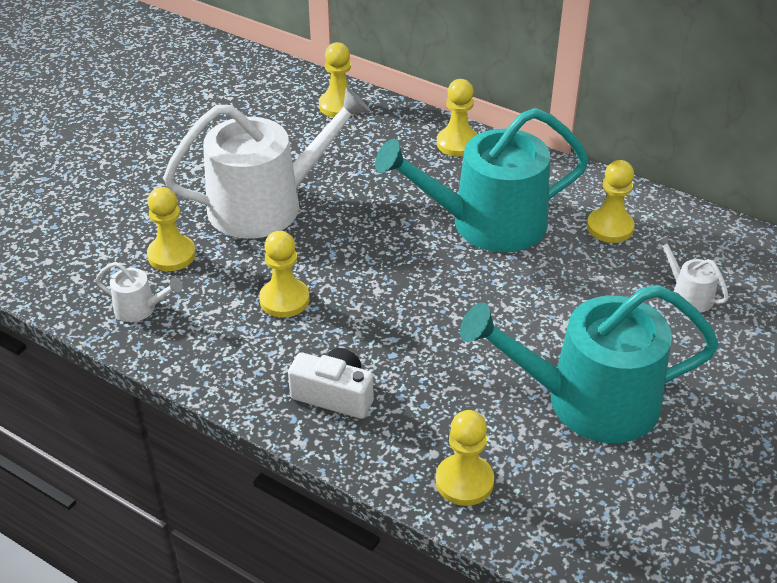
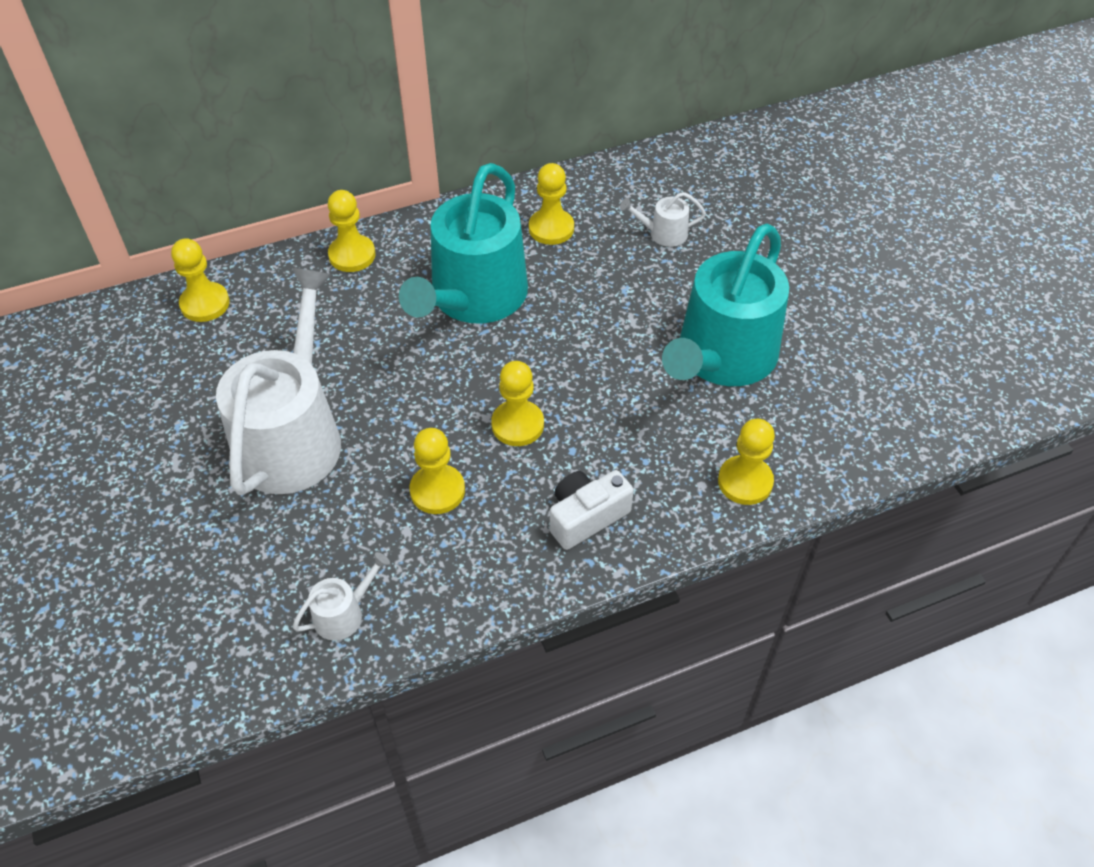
camera: 55 degrees left, 10 degrees up
yellow pawn [147,187,196,271] -> yellow pawn moved to [491,361,544,446]

